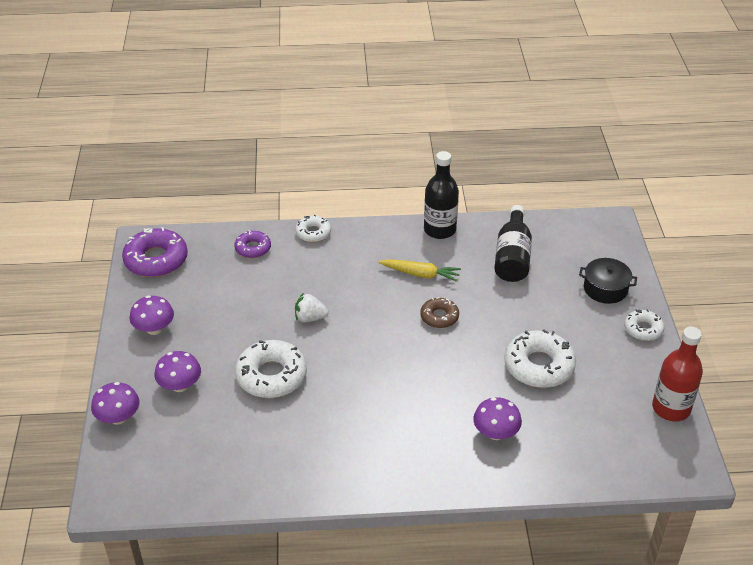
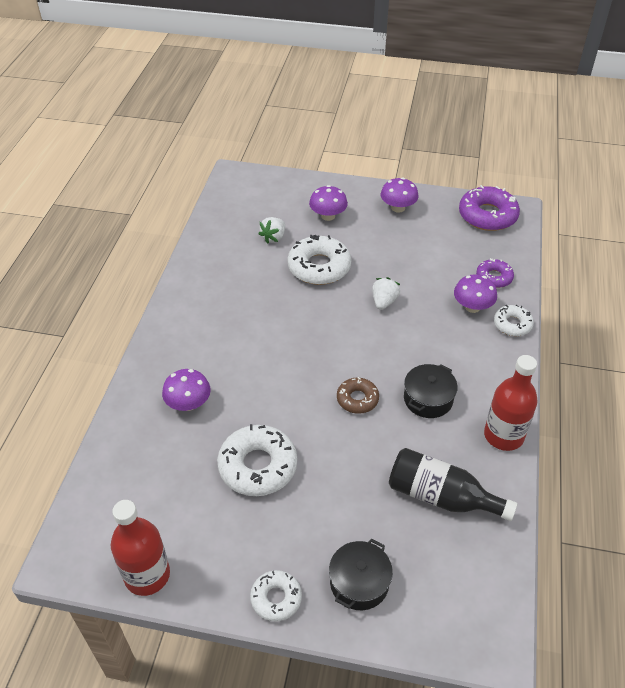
camera: 105 degrees right, 5 degrees up
purple mushroom [91,382,139,425] -> purple mushroom moved to [454,274,497,313]
yellow carrot [378,259,461,282] -> black pot [404,364,458,418]
black bottle [424,151,459,239] -> red bottle [484,355,538,451]
none -> white strawberry [258,217,285,244]

